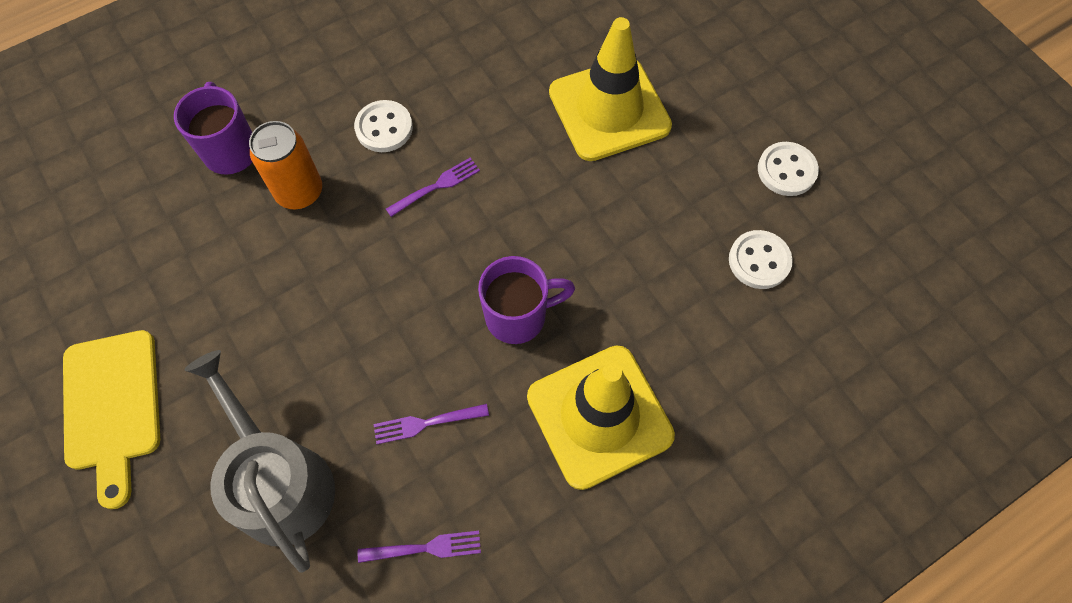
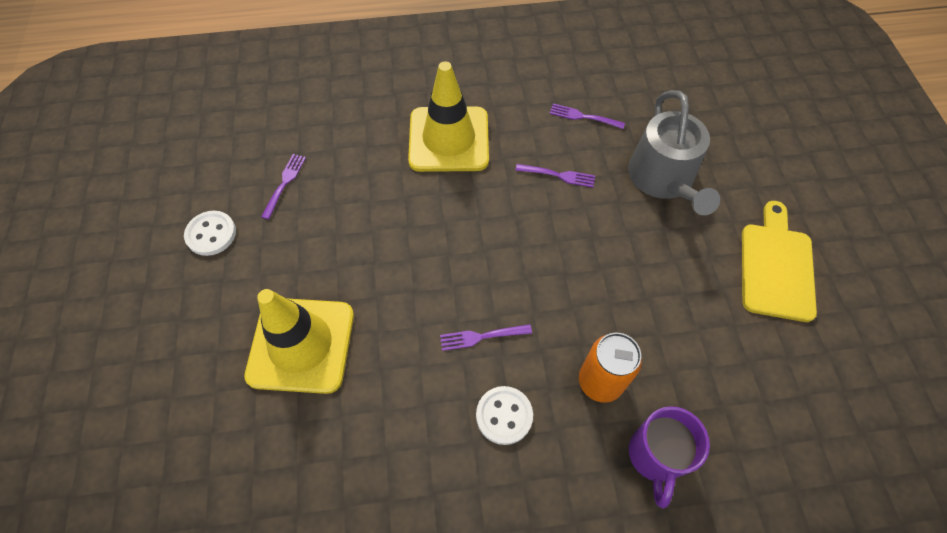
camera: 155 degrees left, 5 degrees down
purple mug [478,256,575,344] -> none
white button [729,230,793,289] -> purple fork [261,154,306,219]

